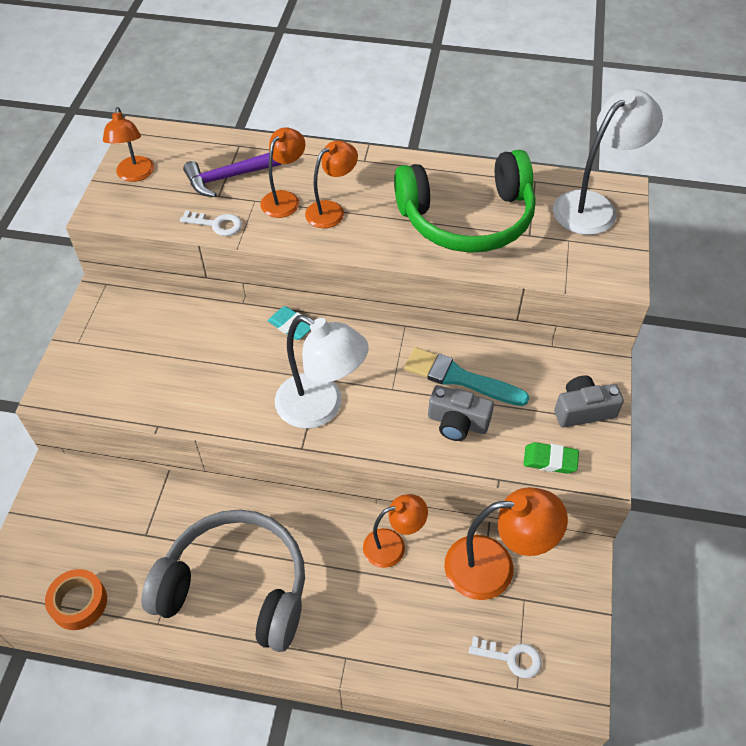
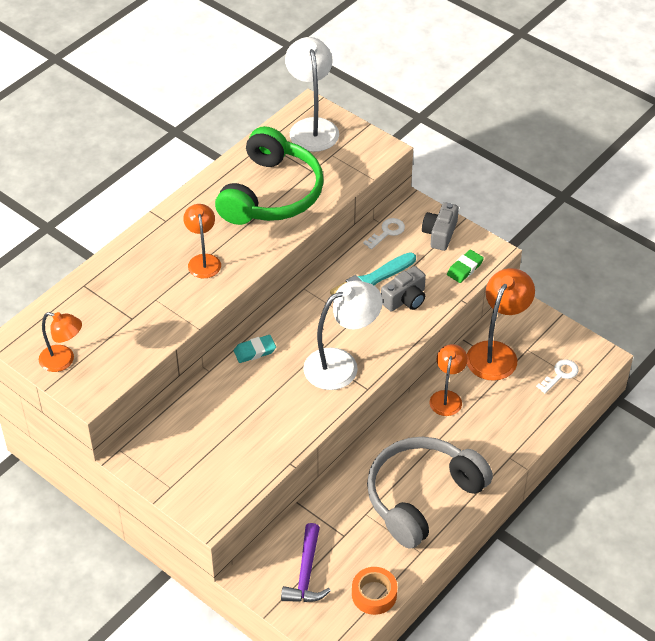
camera: 60 degrees left, 5 degrees down
white key [180,210,242,236] -> white key moved to [363,218,405,249]
purple hammer [183,152,281,197] -> purple hammer moved to [281,523,331,602]
orange lamp [260,128,305,218] -> none

